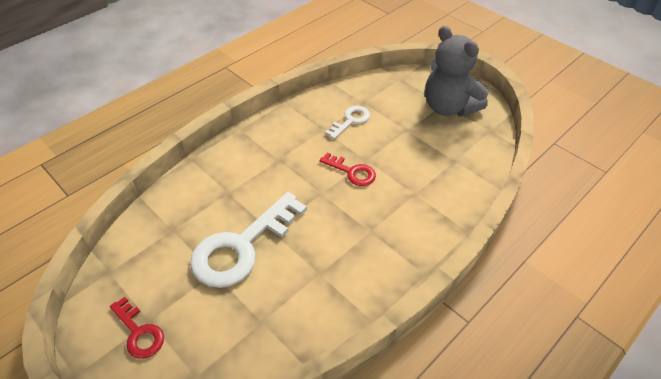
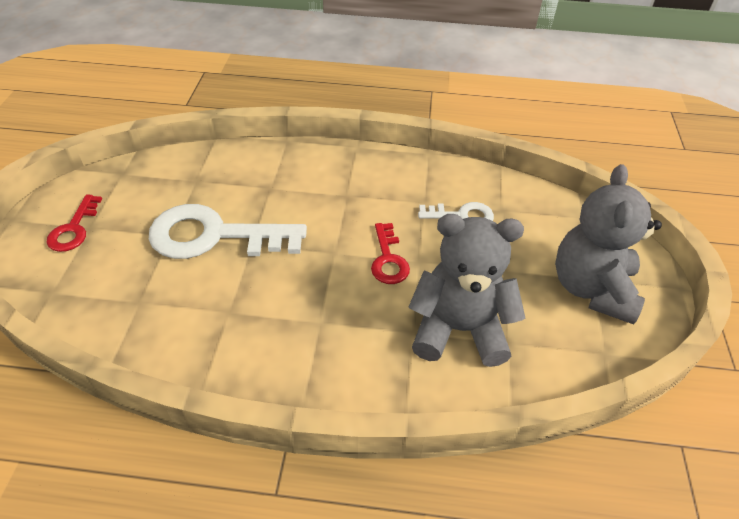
camera: 50 degrees right, 0 degrees up
none -> grey teddy bear [409,214,525,367]

